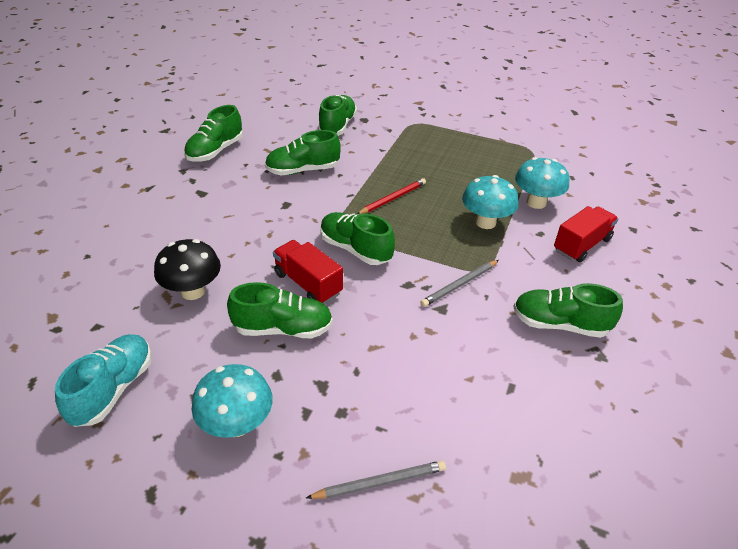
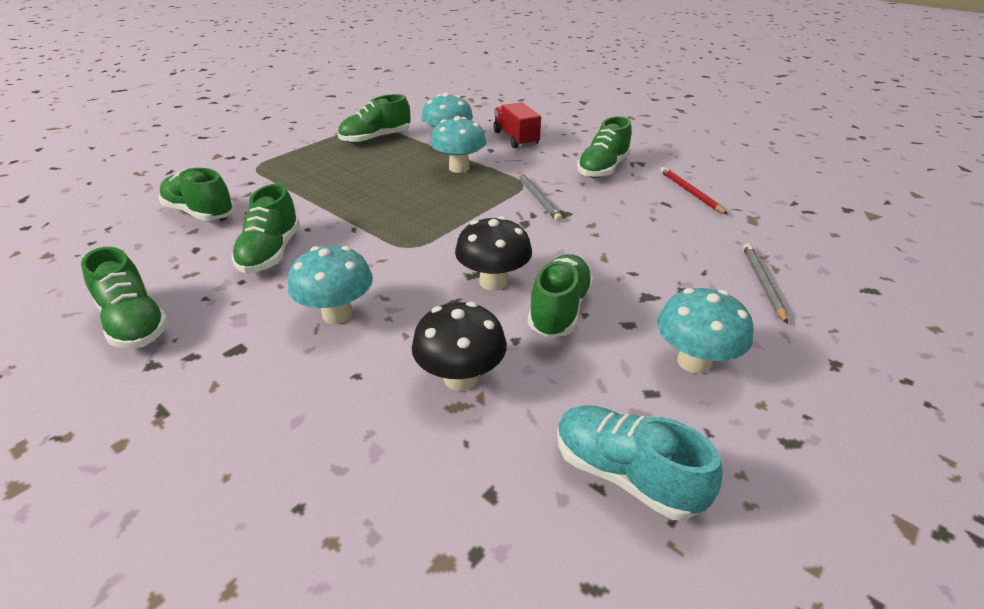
camera: 70 degrees left, 5 degrees down
red truck [273,240,343,304] -> black mushroom [455,216,532,291]
green shoe [320,212,395,265] -> green shoe moved to [338,94,410,144]
red pencil [357,178,426,214] -> red pencil moved to [660,167,728,214]
none -> turquoise mushroom [288,246,373,324]

